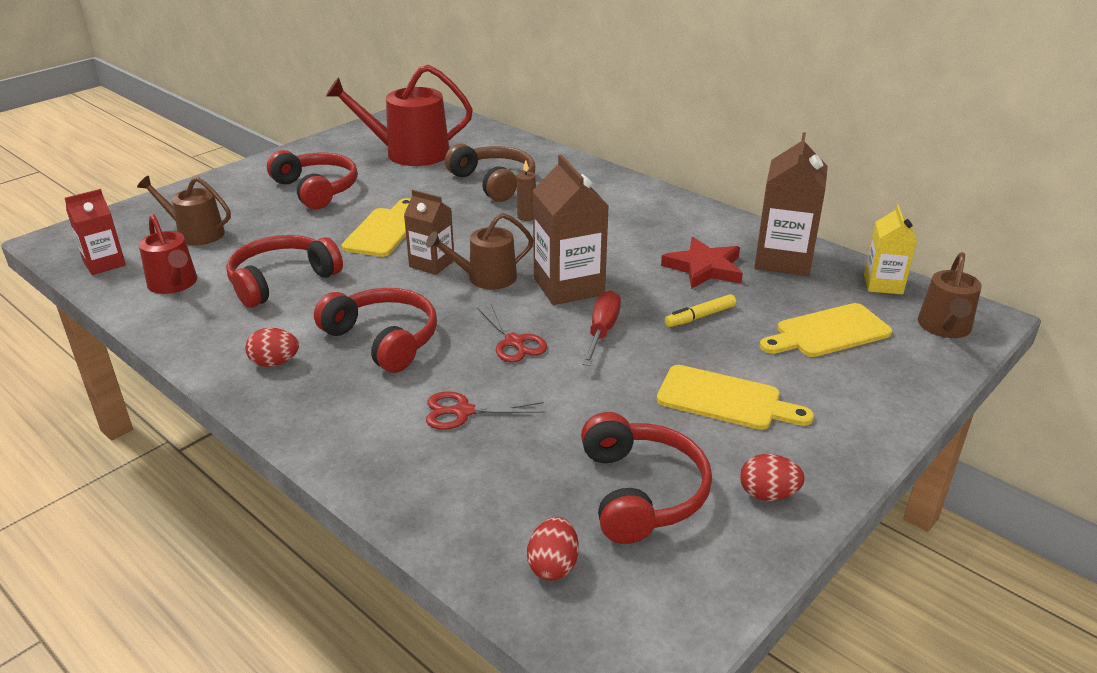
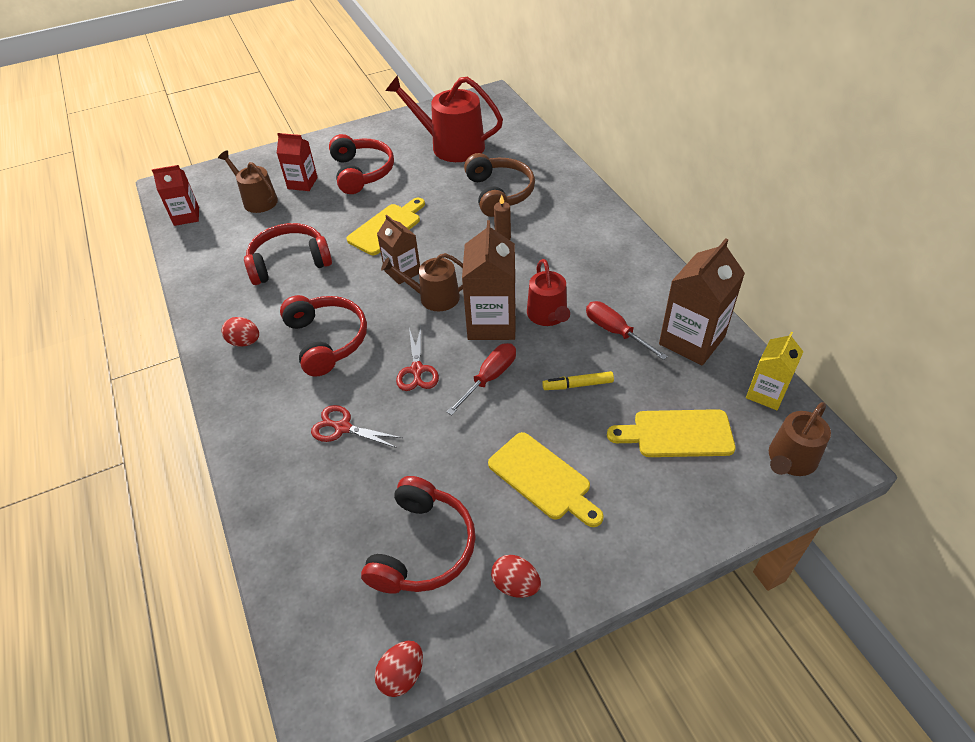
camera: 25 degrees right, 15 degrees up
red watering can [139,214,197,294] -> red watering can moved to [527,259,570,326]
red egg [527,517,579,581] -> red egg moved to [375,641,423,697]
red star [661,237,743,289] -> red screwdriver [586,301,668,360]
none -> red carton [277,133,318,191]

